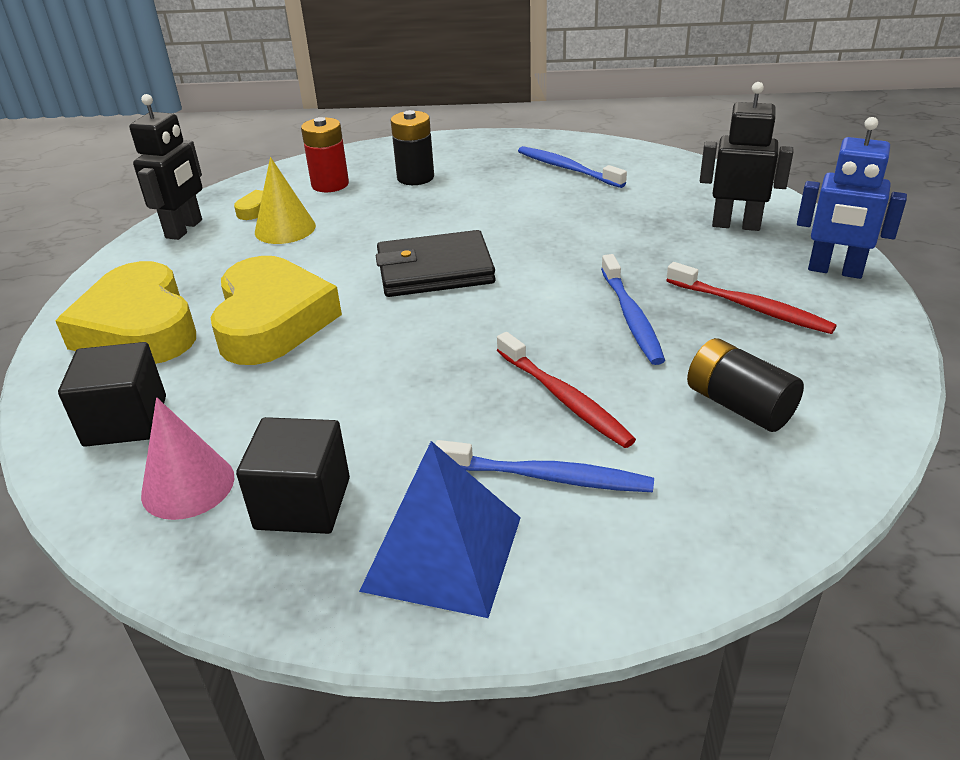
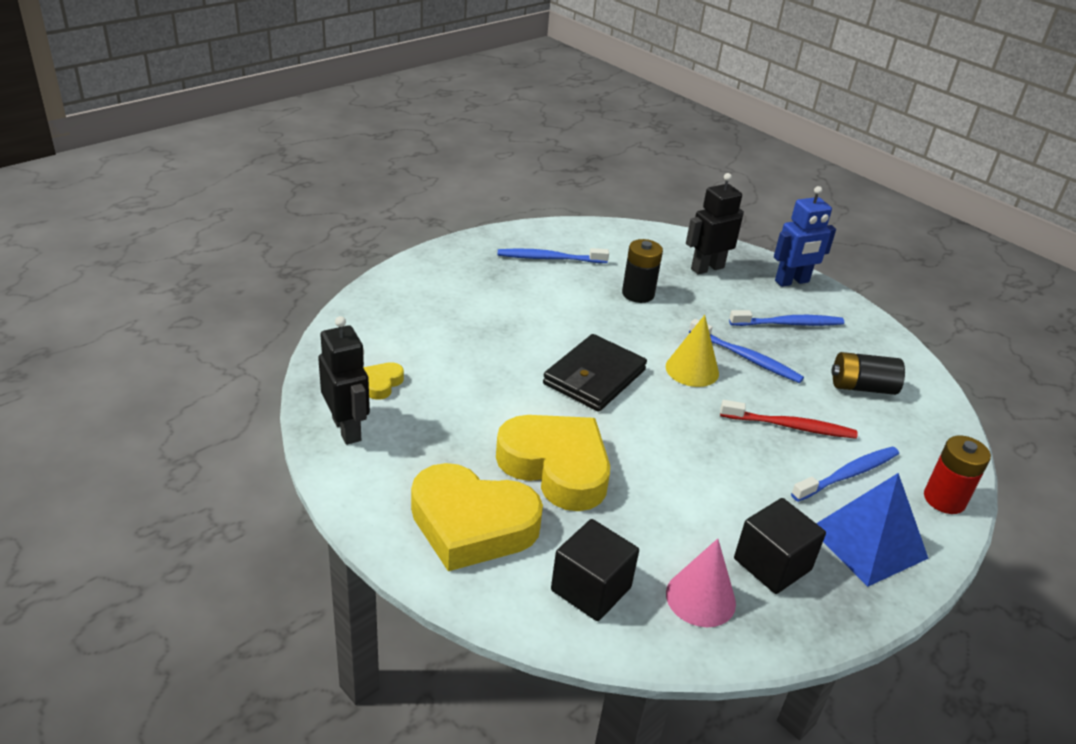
camera: 50 degrees left, 0 degrees up
yellow cone [255,157,316,244] -> yellow cone moved to [666,315,719,387]
red battery [301,117,349,192] -> red battery moved to [924,436,991,514]
black battery [391,110,434,185] -> black battery moved to [622,239,663,303]
red toothbrush [666,262,837,334] -> blue toothbrush [729,310,844,326]

